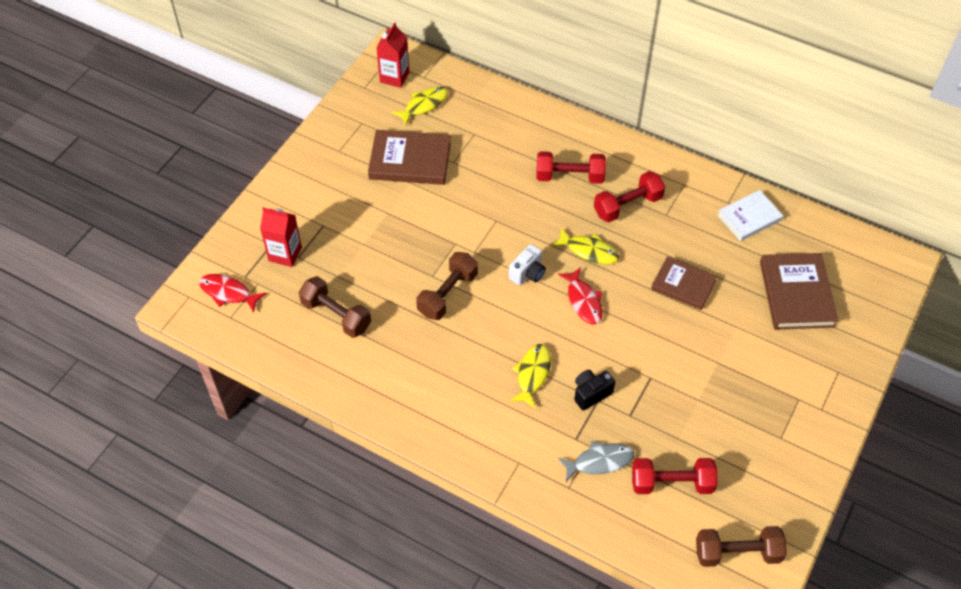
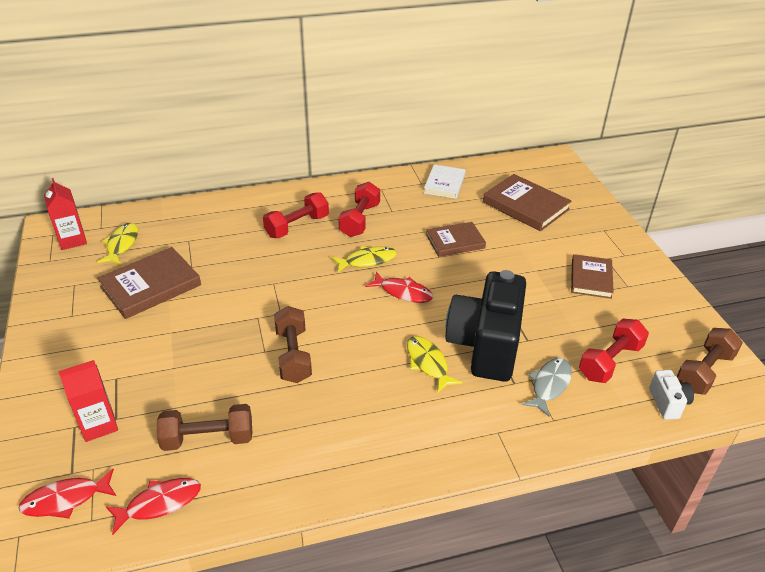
camera: 45 degrees left, 15 degrees down
white camera [509,244,546,285] -> white camera moved to [649,370,694,420]
black camera [574,370,615,411] -> black camera [445,270,526,382], size x2.37
none -> red fish [106,478,201,535]
none -> brown book [571,254,614,299]

